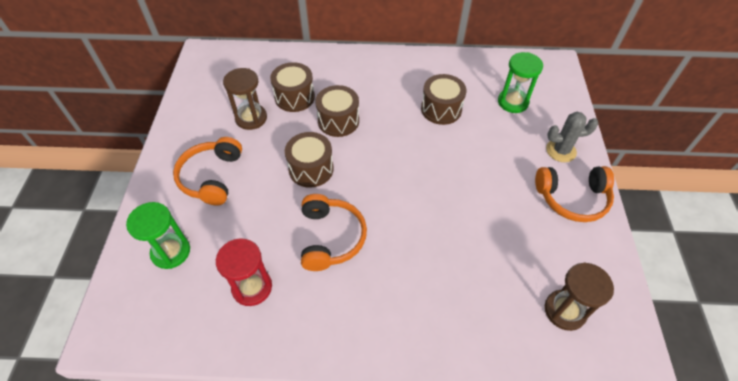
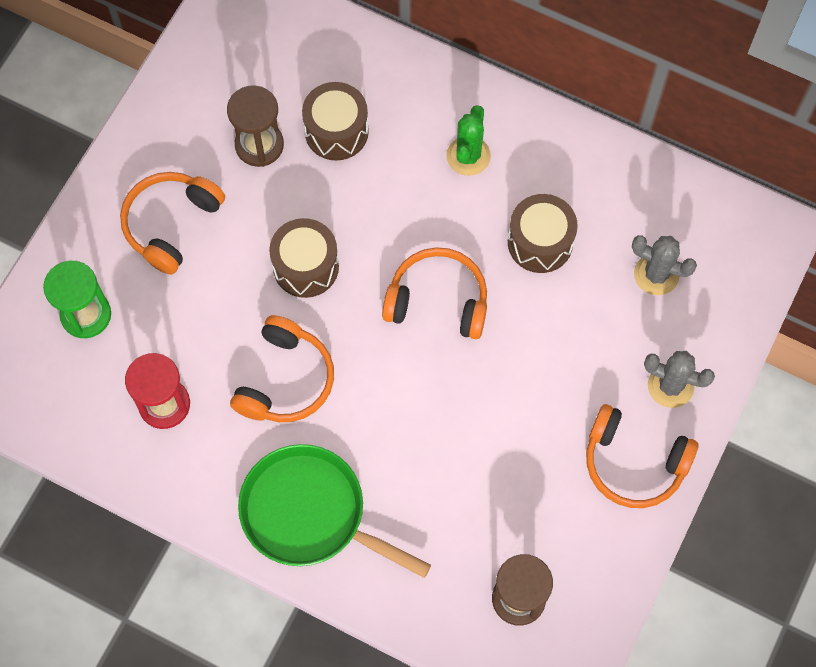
camera: 25 degrees right, 15 degrees up
brown drum [315,85,359,137] -> none
green hourglass [498,52,543,113] -> grey cactus [632,235,697,295]
none -> green pan [238,444,431,578]
none -> orange headphones [382,247,487,339]
none -> green cactus [446,105,491,176]

